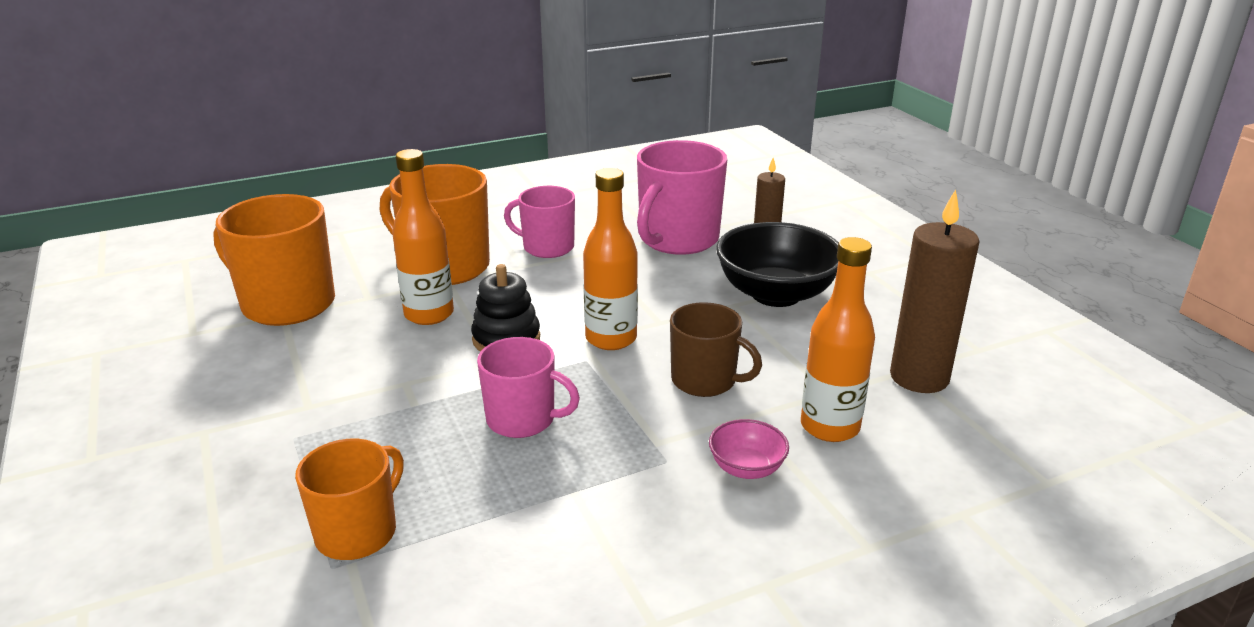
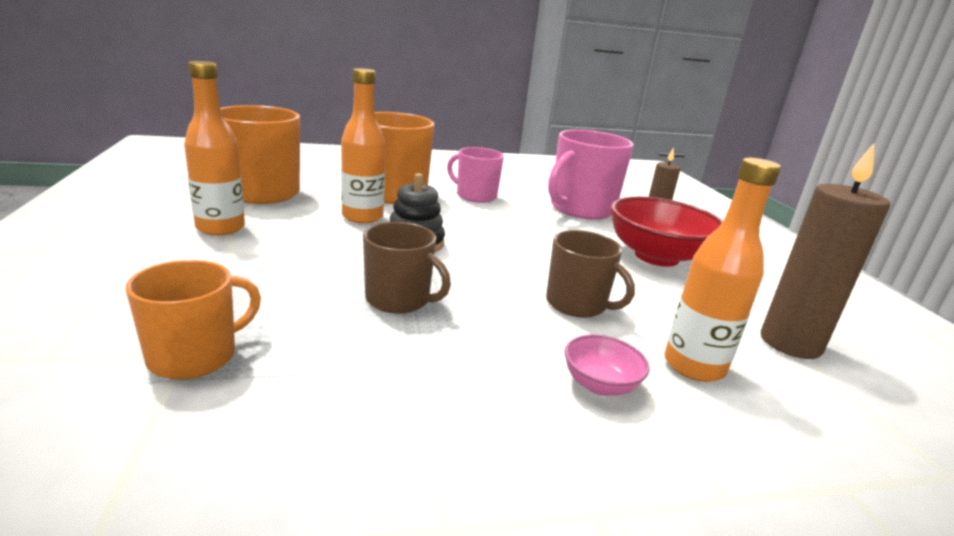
camera: 10 degrees right, 5 degrees down
pink mug [477,337,580,438] -> brown mug [363,222,451,314]
orange bottle [583,168,638,350] -> orange bottle moved to [184,61,245,236]
black bowl [716,222,839,307] -> red bowl [610,196,723,267]

